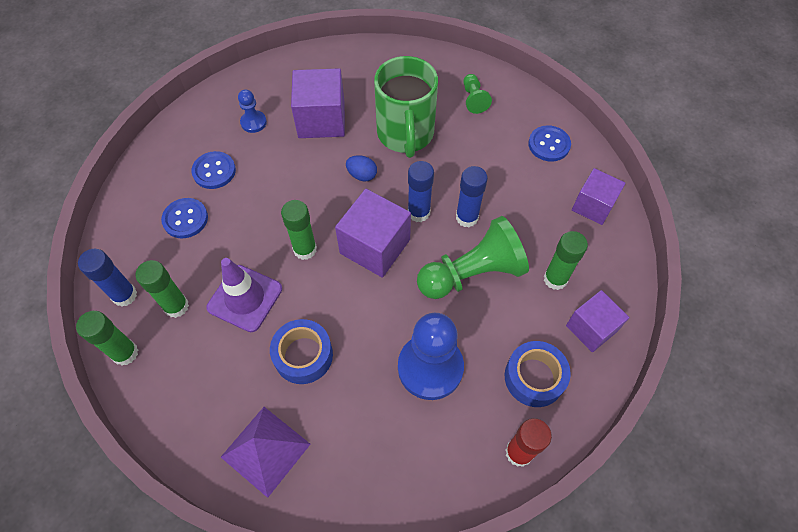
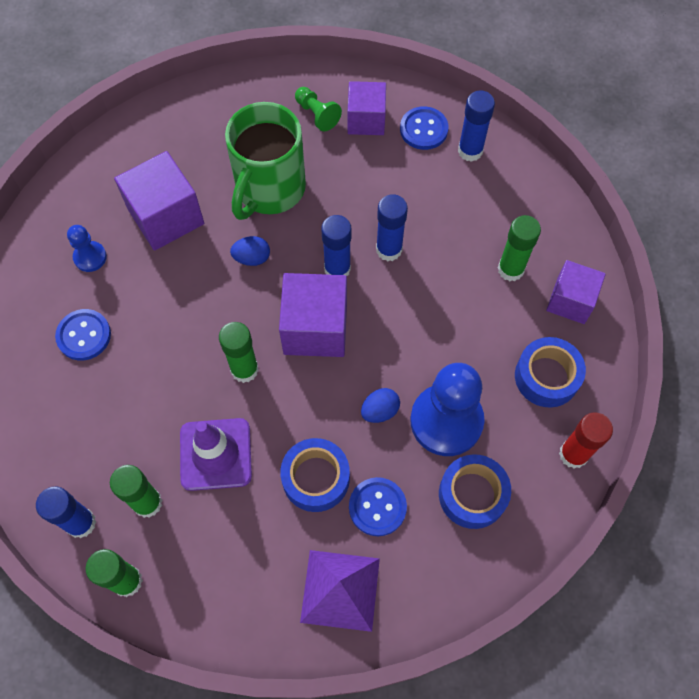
camera: 30 degrees left, 5 degrees up
blue button [161,198,208,238] -> blue button moved to [349,477,407,536]
green mug [374,56,438,158] -> green mug turned 60 degrees clockwise [225,102,306,220]
green pawn [417,216,529,299] -> none
purple cube [572,168,625,225] -> purple cube moved to [348,81,386,135]
none -> blue egg [361,388,400,423]
none -> blue tape [439,455,511,529]
none -> blue glue stick [458,90,495,162]

